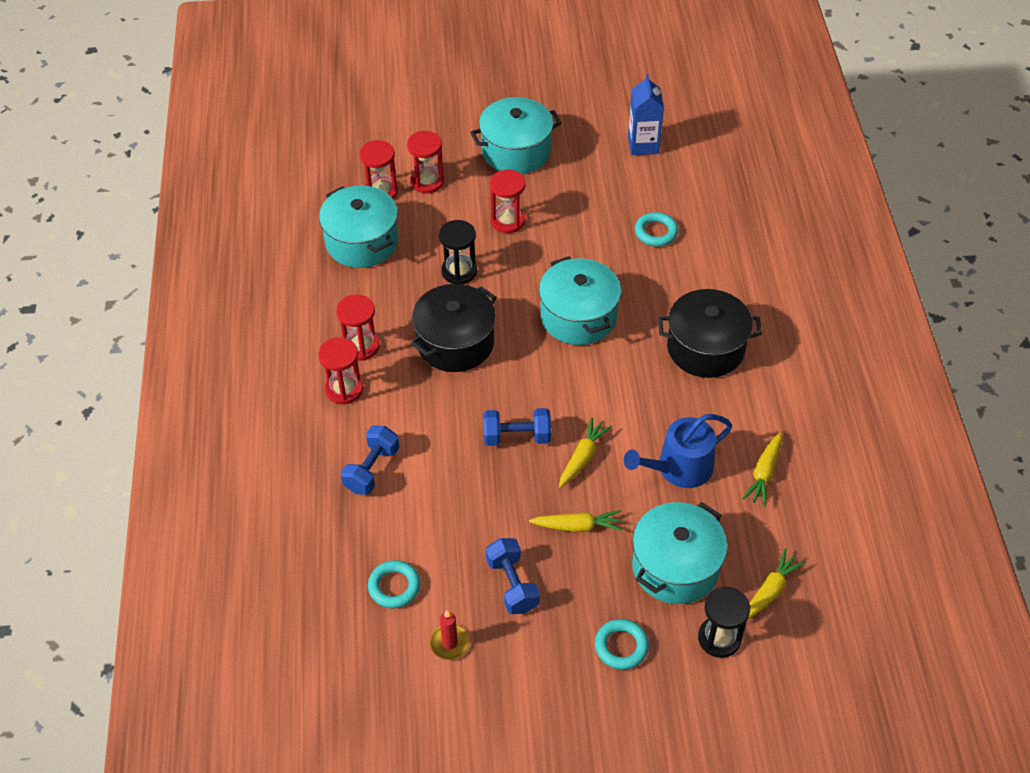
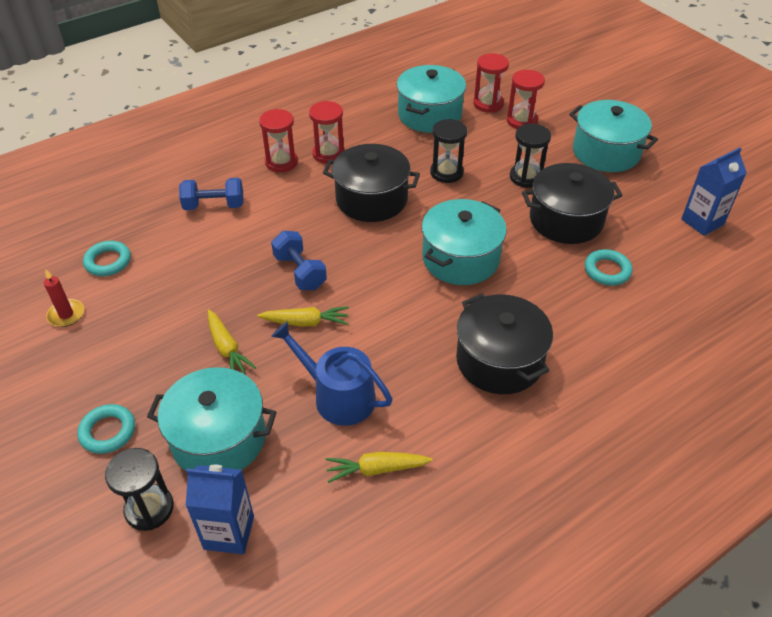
camera: 60 degrees right, 5 degrees down
blue dumbbell [486,538,540,614] -> none
red hourglass [490,170,525,233] -> black hourglass [510,124,551,188]
yellow carrot [747,548,806,620] -> blue carton [186,465,254,554]
none -> black pot [522,163,623,244]

